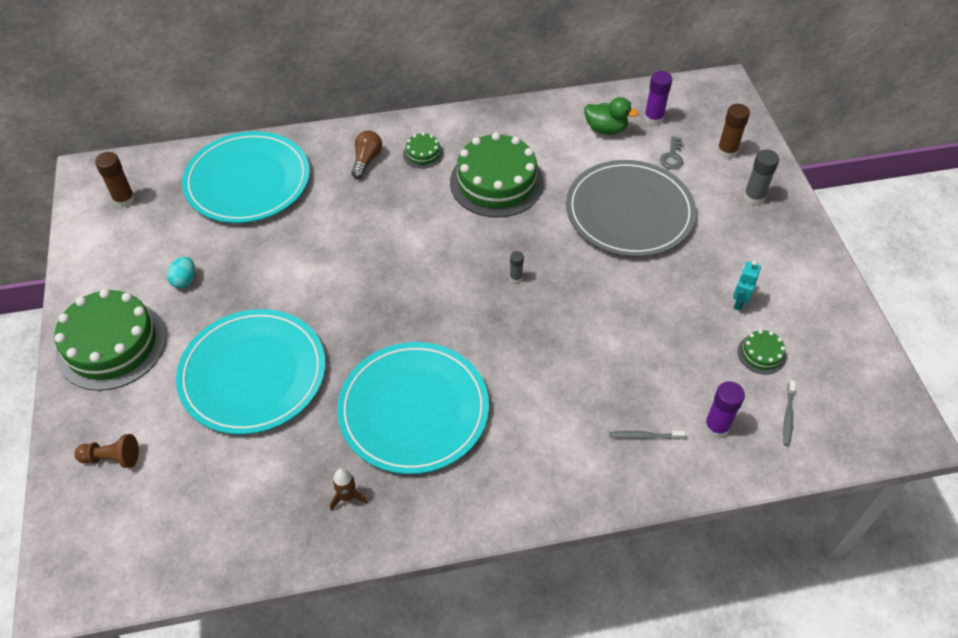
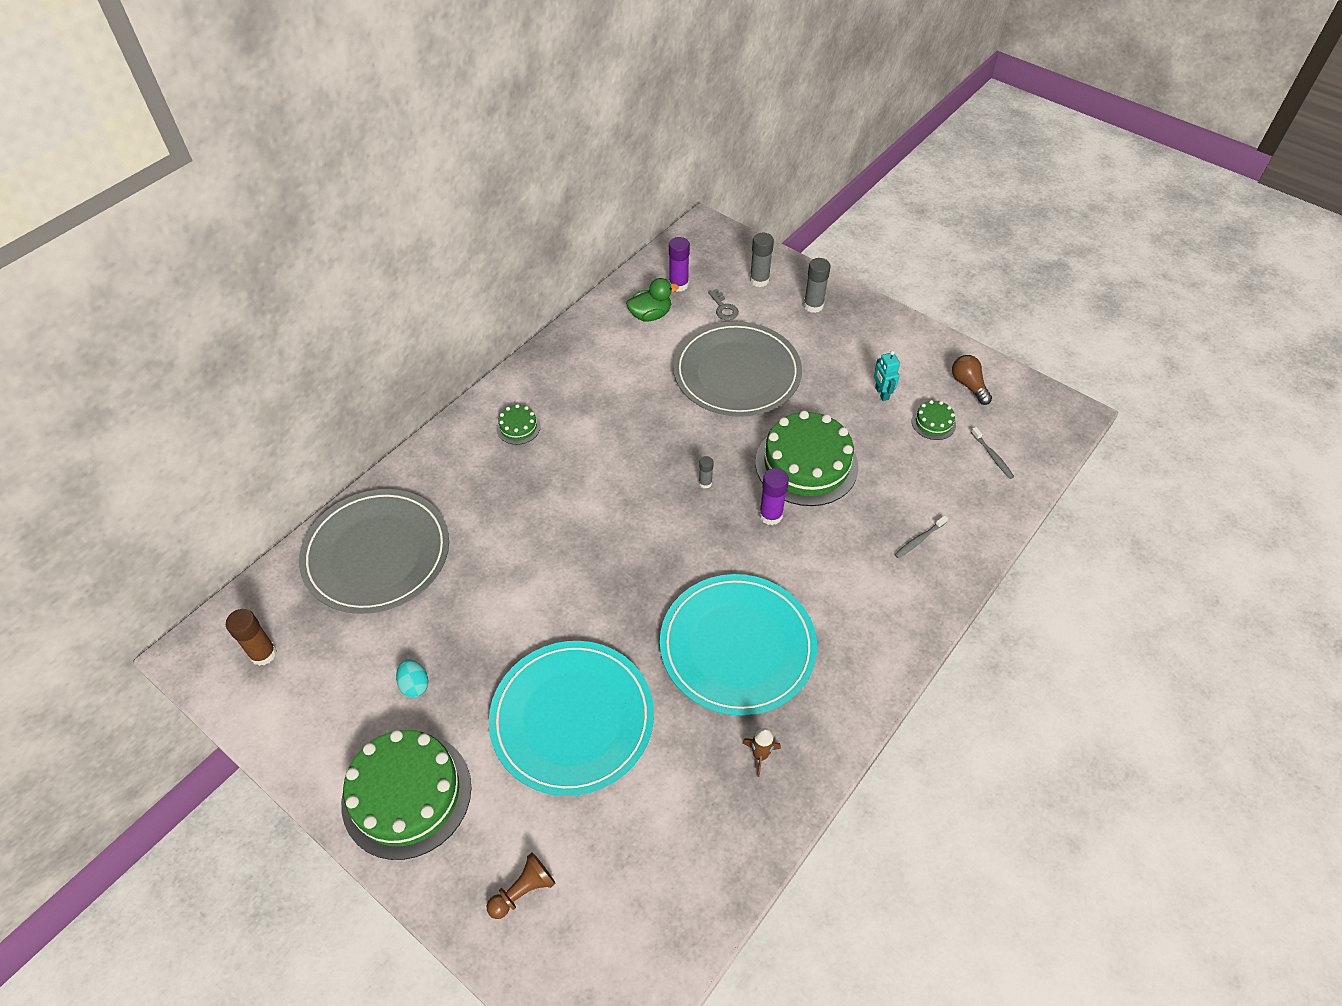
camera: 40 degrees left, 0 degrees up
turquoise plate [182,131,310,223] -> grey plate [299,489,449,614]
brown light bulb [352,131,382,179] -> brown light bulb moved to [952,355,992,405]
green cake [450,133,544,217] -> green cake moved to [755,410,858,506]
purple glue stick [704,381,745,438] -> purple glue stick moved to [759,468,789,525]
brown glue stick [717,104,750,159] -> grey glue stick [750,233,774,287]

